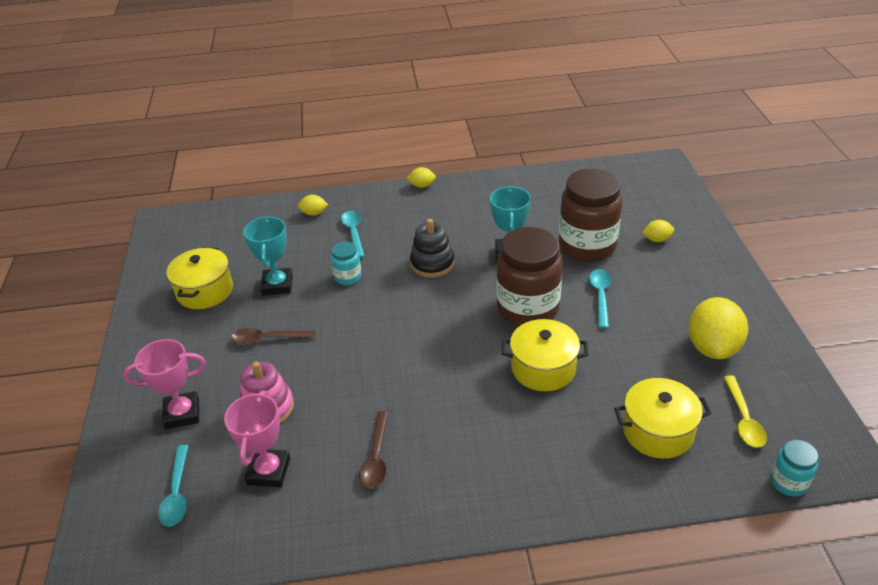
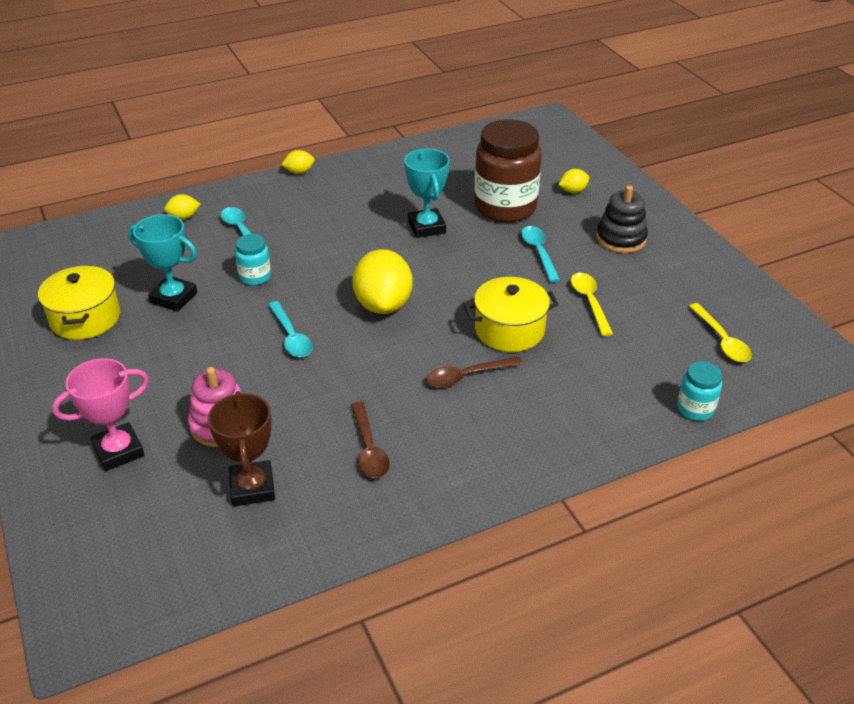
camera: 20 degrees left, 0 degrees up
turquoise spoon [158,445,188,526] -> turquoise spoon moved to [268,301,313,357]
pink trophy [224,391,290,487] -> brown trophy [208,391,275,506]
brown spoon [231,328,316,345] -> brown spoon moved to [426,357,523,388]
turquoise trophy [243,216,293,295] -> turquoise trophy turned 45 degrees counterclockwise [128,214,197,312]
black stacking toy [410,219,455,278] -> black stacking toy moved to [596,186,648,253]
brown jar [496,227,563,326] -> none
yellow pot [614,378,711,459] -> none
yellow lemon [688,297,748,359] -> yellow lemon moved to [352,249,413,314]
turquoise jar [771,440,819,496] -> turquoise jar moved to [677,362,722,421]
none -> yellow spoon [571,273,613,336]

